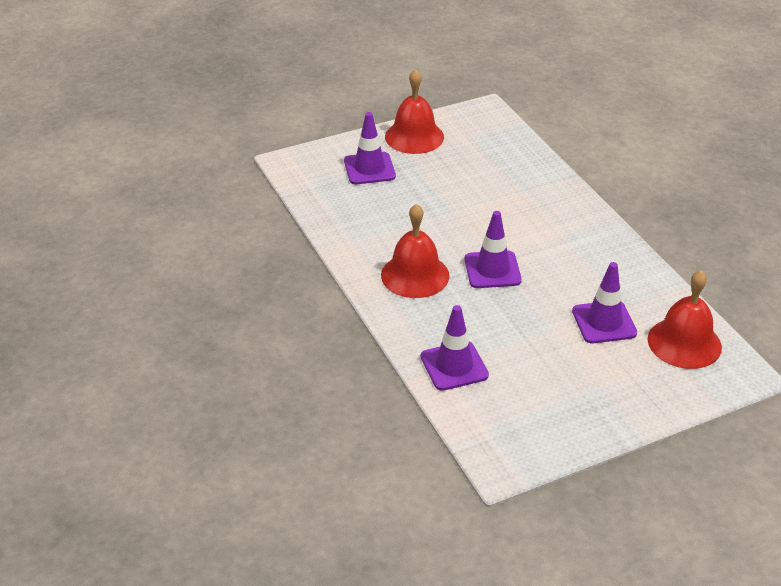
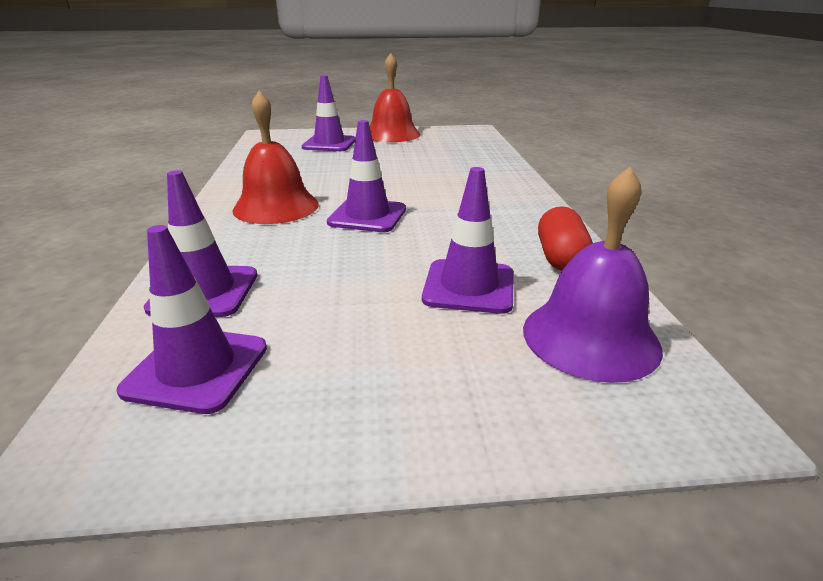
camera: 20 degrees right, 10 degrees down
red bell [648,270,722,369] -> purple bell [523,167,663,383]
none -> purple traffic cone [116,225,267,414]
none -> red capsule [538,206,593,270]

